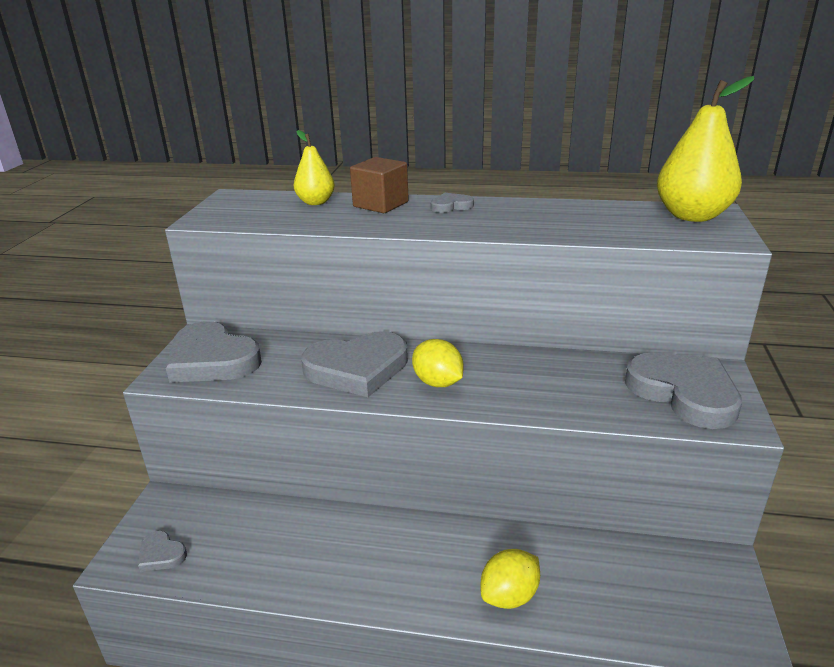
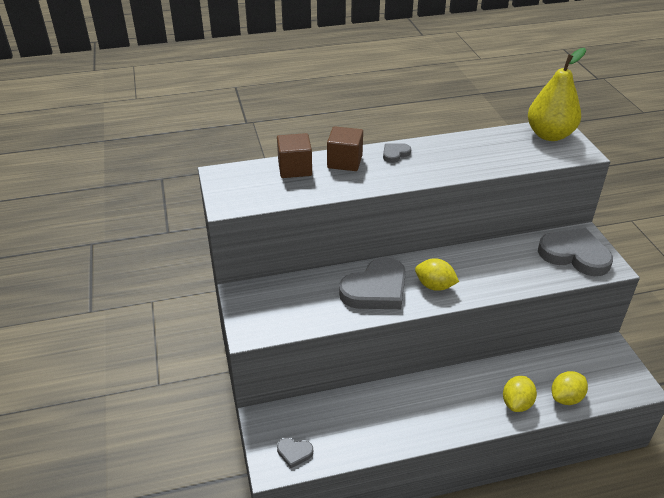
camera: 25 degrees left, 10 degrees up
grey heart [166,321,262,383] -> none
yellow pear [294,130,335,205] -> brown cube [277,133,312,178]
none -> yellow lemon [552,371,588,405]

